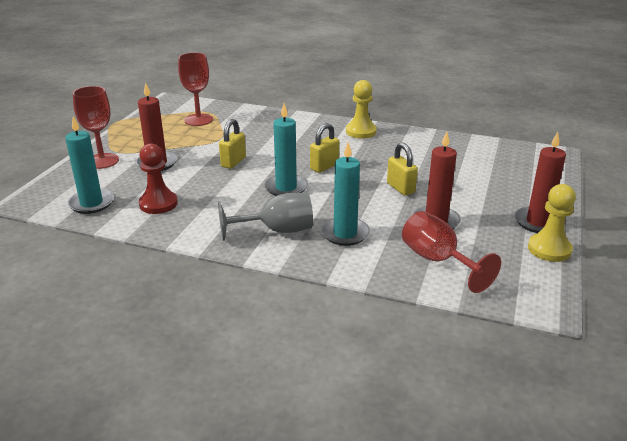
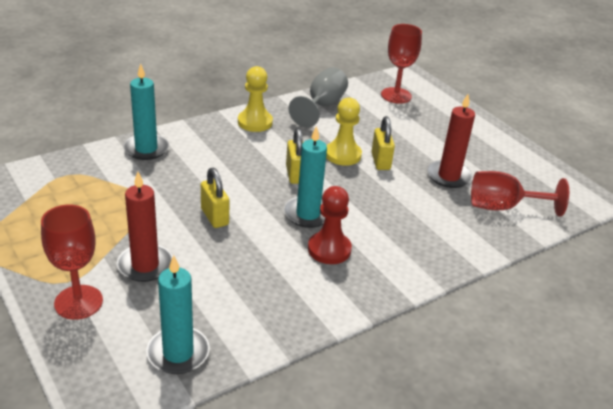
camera: 55 degrees left, 5 degrees up
red pawn [139,143,178,214] -> red pawn moved to [308,186,352,264]
red goblet [178,52,213,126] -> red goblet moved to [381,24,422,104]
grey goblet [218,193,313,241] -> grey goblet moved to [289,67,348,127]
turquoise candle [321,142,370,246] -> turquoise candle moved to [123,63,169,160]
yellow padlock [387,142,418,196] -> yellow padlock turned 75 degrees clockwise [371,116,395,170]
red candle [515,132,566,233] -> none
yellow pawn [528,184,576,262] -> yellow pawn moved to [326,98,362,166]

